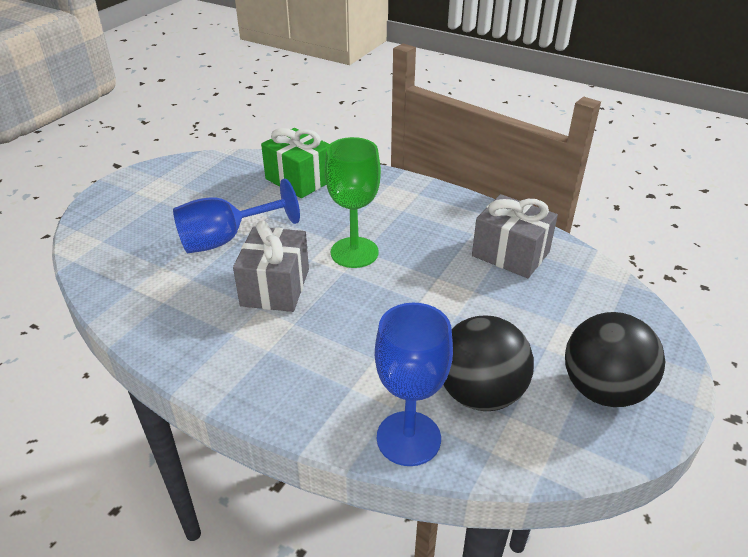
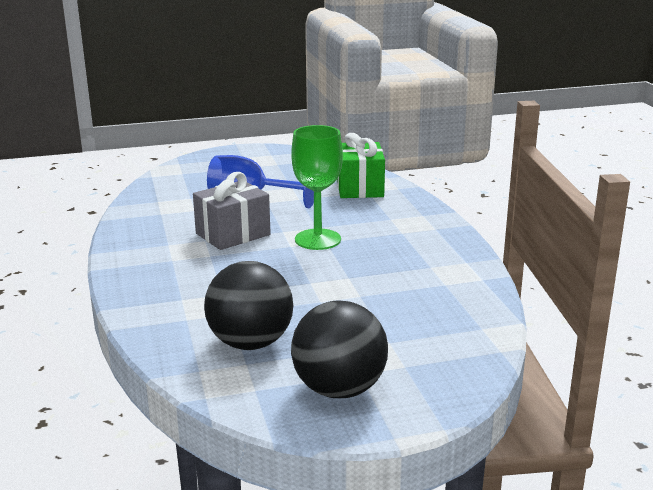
camera: 45 degrees right, 15 degrees down
blue goblet [375,303,453,466] -> none
grey gift [472,194,558,278] -> none

